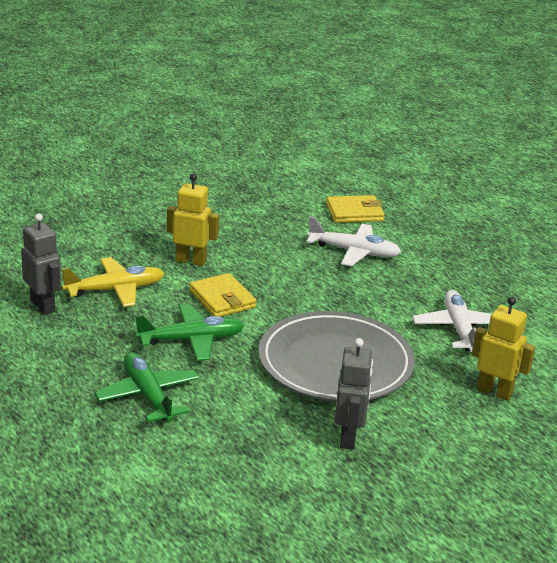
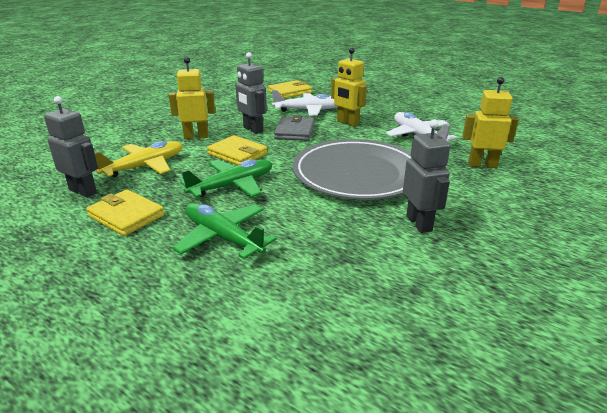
camera: 20 degrees left, 0 degrees up
none -> yellow wallet [86,189,165,236]
none -> grey robot [235,52,267,134]
none -> grey wallet [274,115,315,141]
none -> yellow robot [331,48,367,127]

